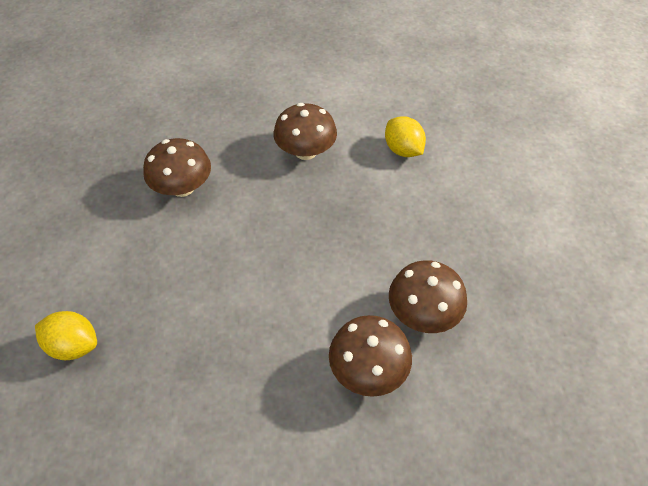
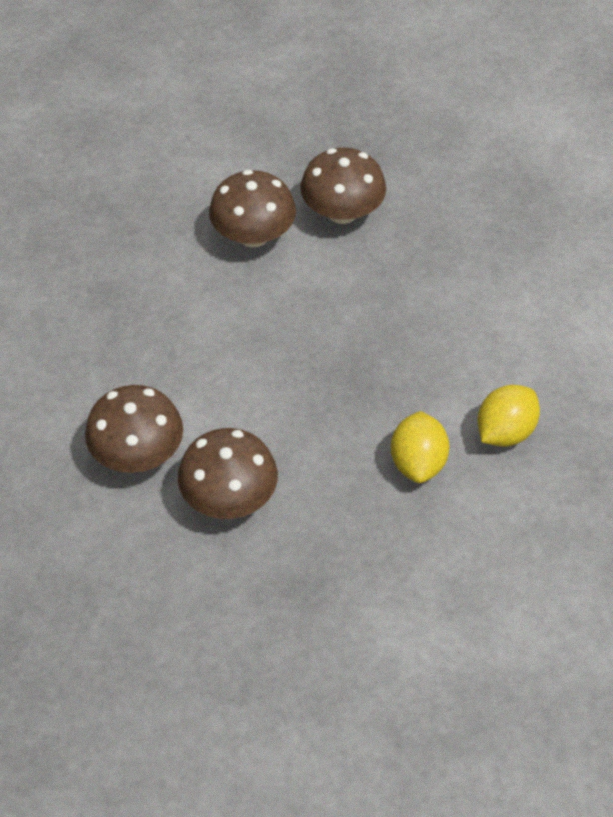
camera: 75 degrees right, 0 degrees up
yellow lemon [35,311,97,360] -> yellow lemon moved to [391,411,450,483]
brown mushroom [273,103,337,160] -> brown mushroom moved to [209,170,296,247]

